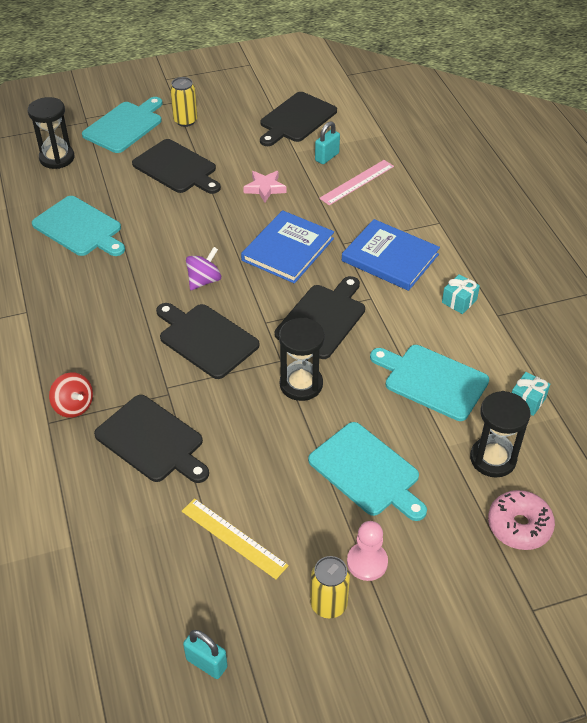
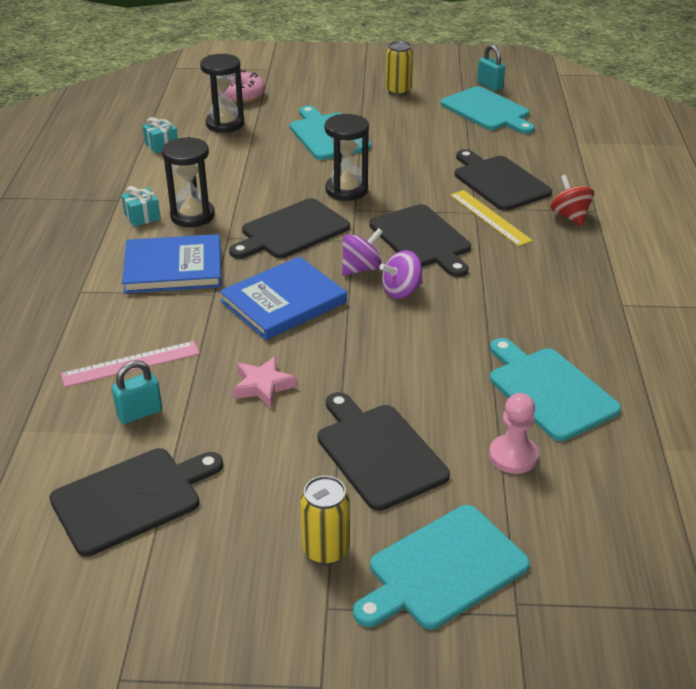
camera: 160 degrees left, 10 degrees down
black hourglass [28,97,74,169] -> black hourglass moved to [162,137,215,227]
yellow ruler [182,498,289,579] -> yellow ruler moved to [450,190,533,246]
blue book [342,219,440,291] -> blue book turned 60 degrees counterclockwise [122,234,222,293]
pink pawn [347,521,388,581] -> pink pawn moved to [489,393,539,474]
turquoise cutting board [370,345,489,421] -> turquoise cutting board moved to [440,86,535,134]
none -> purple spinning top [342,228,383,276]

